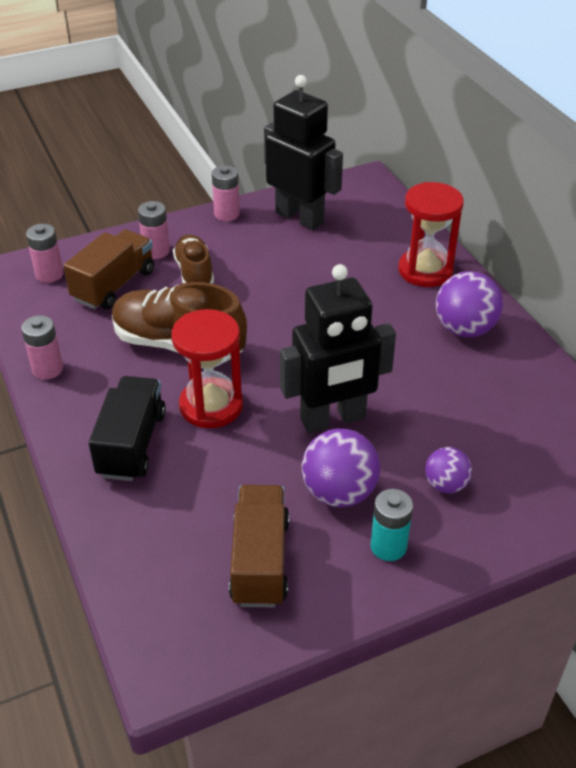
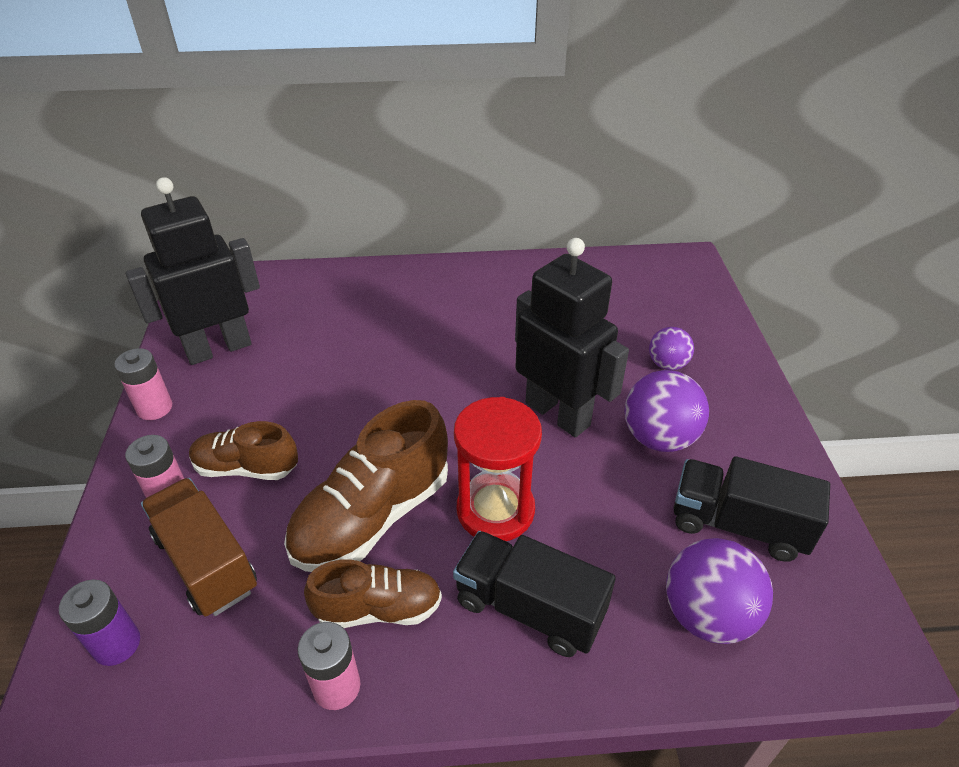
camera: 70 degrees left, 0 degrees up
pink battery [26,224,63,283] -> purple battery [59,579,140,666]
brown truck [229,485,289,607] -> black truck [673,456,830,562]
black robot [280,264,396,433] -> black robot turned 45 degrees counterclockwise [515,238,629,437]
turquoise battery [371,489,413,561] -> none
red hourglass [398,182,464,287] -> none
purple ball [436,271,503,338] -> purple ball moved to [666,538,773,644]
none -> brown shoe [304,559,442,628]

